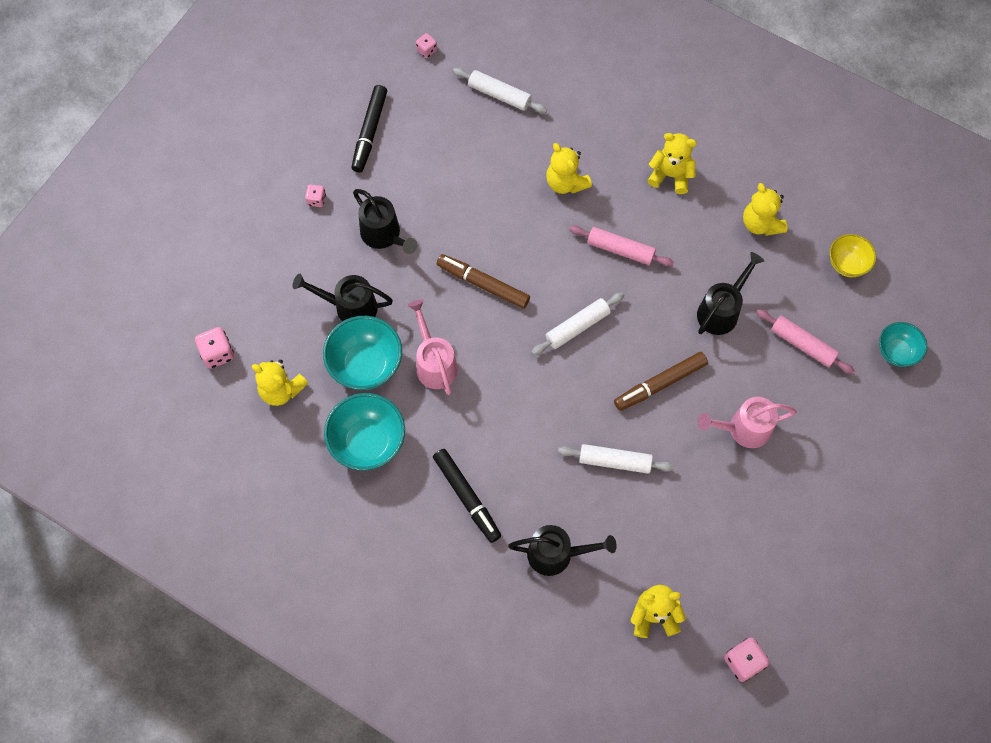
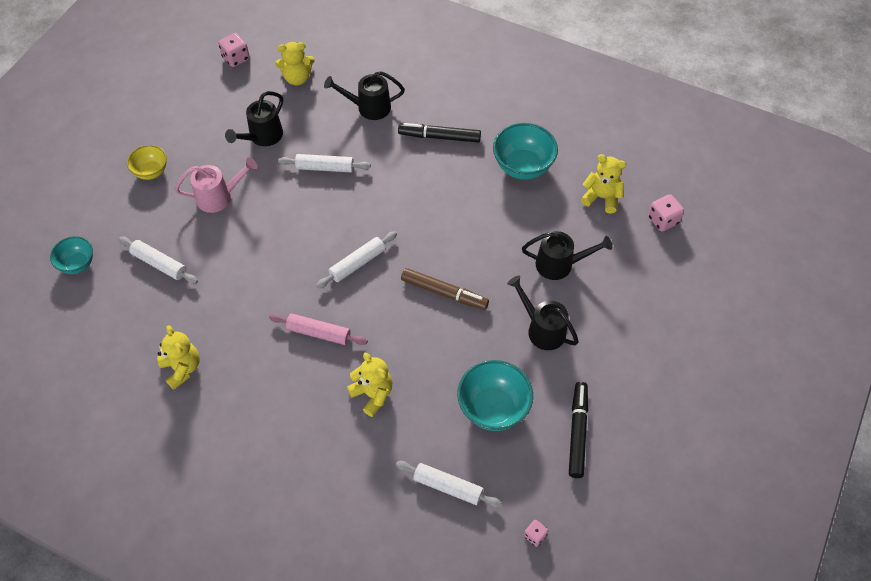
camera: 175 degrees right, 10 degrees down
pink dice [305,185,326,207] -> none
turquoise bowl [323,316,402,390] -> turquoise bowl moved to [457,360,533,431]
pink watering can [408,300,458,395] -> none
black marker [433,449,501,543] -> black marker turned 45 degrees counterclockwise [398,123,481,143]
brown marker [614,352,708,411] -> none
yellow teddy bear [647,133,697,194] -> none
black watering can [697,252,764,335] -> black watering can moved to [225,91,283,146]
pink rolling pin [756,309,855,374] -> white rolling pin [119,237,198,284]
yellow bowl [829,234,876,277] -> yellow bowl moved to [127,145,167,180]

